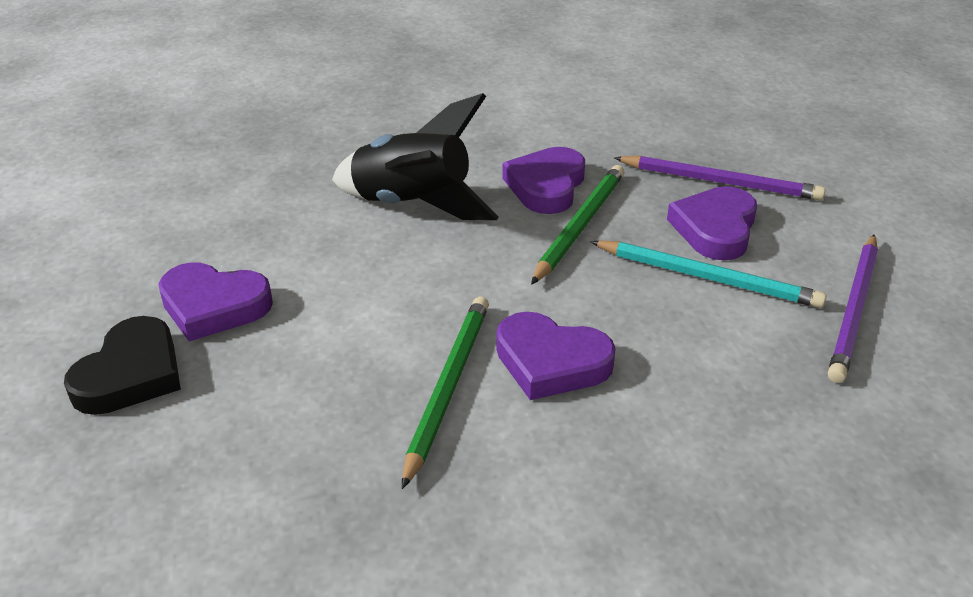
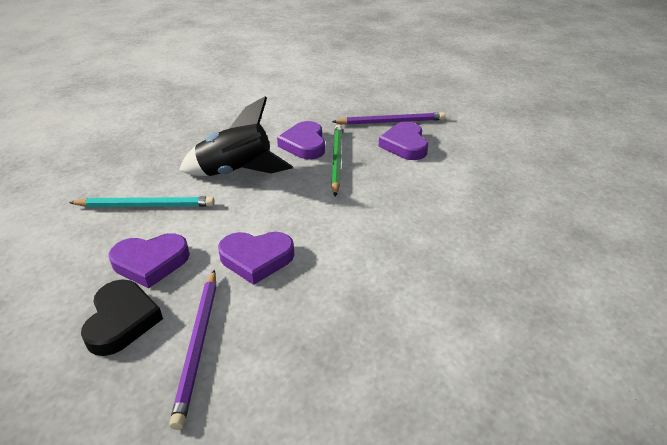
camera: 25 degrees left, 0 degrees up
green pencil [402,296,489,489] -> none
purple heart [496,312,616,400] -> purple heart moved to [218,232,294,285]
turquoise pencil [590,241,827,308] -> turquoise pencil moved to [69,197,215,207]
purple pencil [828,235,878,383] -> purple pencil moved to [169,270,216,430]

